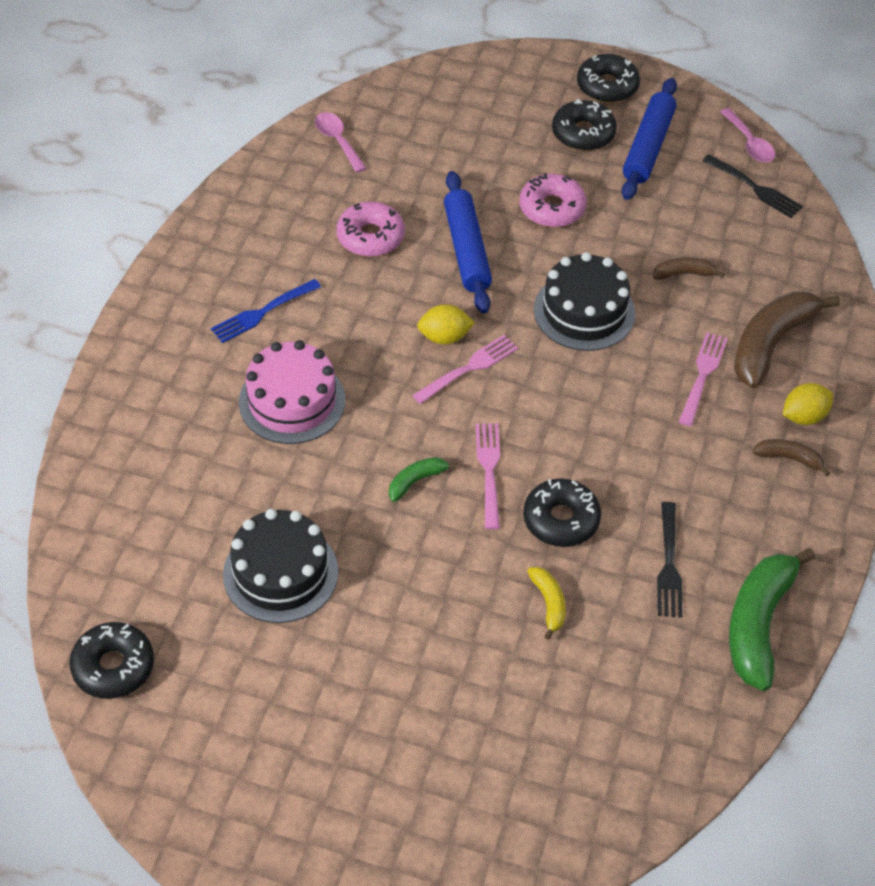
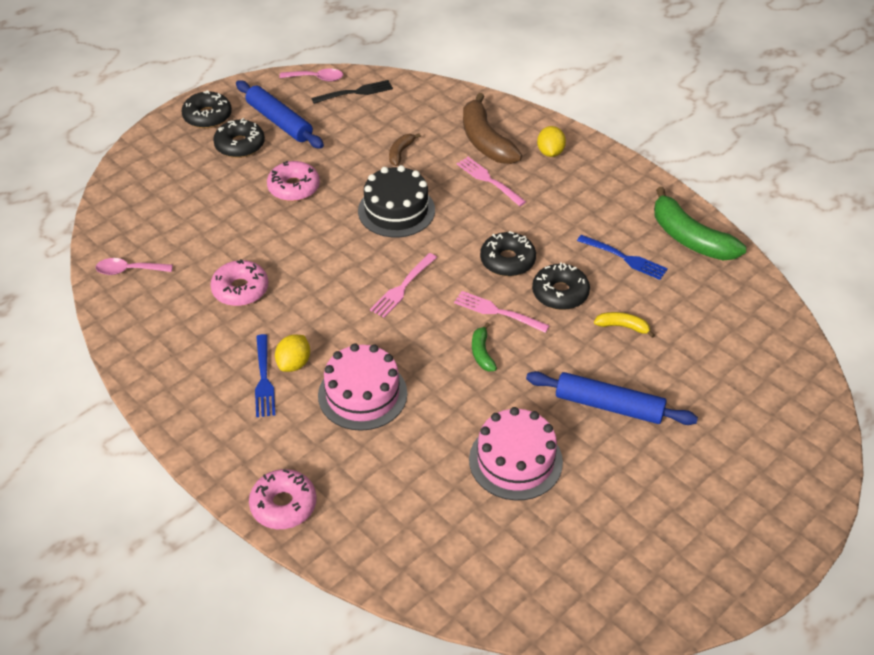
camera: 60 degrees left, 5 degrees down
black donut [69,622,154,699] -> black donut moved to [480,231,536,276]
black cake [223,509,338,623] -> pink cake [469,407,563,500]
pink fork [412,335,518,404] -> pink fork turned 135 degrees counterclockwise [370,253,437,318]
yellow lemon [417,304,475,344] -> yellow lemon moved to [275,335,310,372]
blue rolling pin [444,171,492,314] -> blue rolling pin moved to [526,371,698,425]
black fork [657,502,682,618] -> blue fork [577,235,668,280]
brown banana [753,439,830,476] -> none
none -> pink donut [249,469,316,529]

